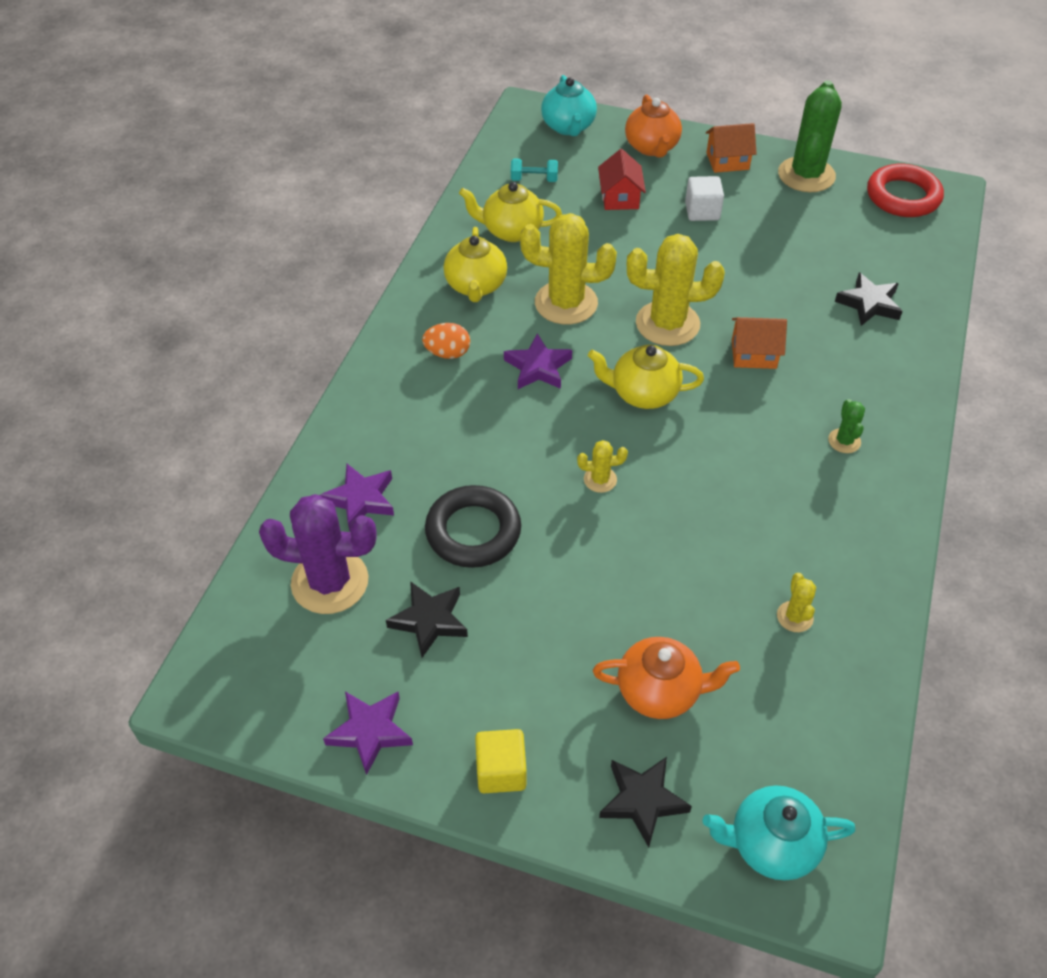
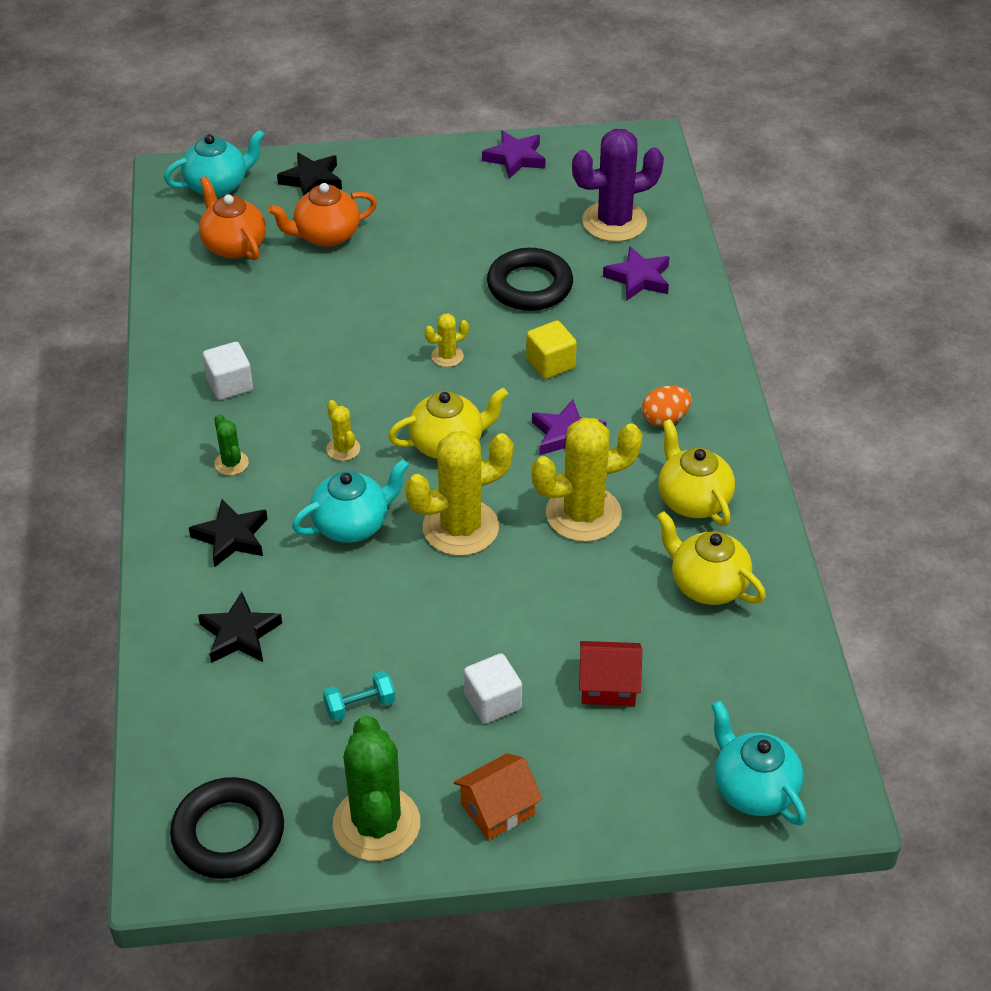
camera: 155 degrees right, 5 degrees down
black star [386,581,468,658] -> black star moved to [189,499,268,567]
yellow teapot [459,182,562,242] -> yellow teapot turned 120 degrees counterclockwise [657,511,766,605]
yellow cube [475,729,526,793] -> yellow cube moved to [526,320,577,379]
turquoise dumbbell [511,159,558,182] -> turquoise dumbbell moved to [323,671,396,721]
red house [598,149,646,210] -> red house turned 60 degrees counterclockwise [579,641,642,706]
orange teapot [625,95,682,158] -> orange teapot moved to [199,176,266,260]
orange house [732,317,787,369] -> turquoise teapot [292,459,409,543]
yellow cactus [777,573,816,632] -> yellow cactus moved to [326,400,360,461]
red ring [867,164,944,217] -> black ring [170,777,284,879]
none -> white cube [203,342,253,400]

